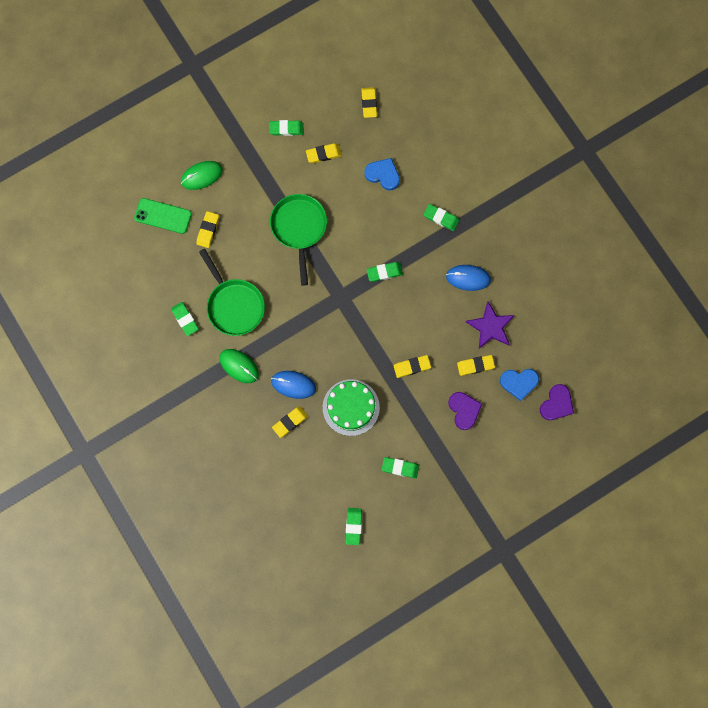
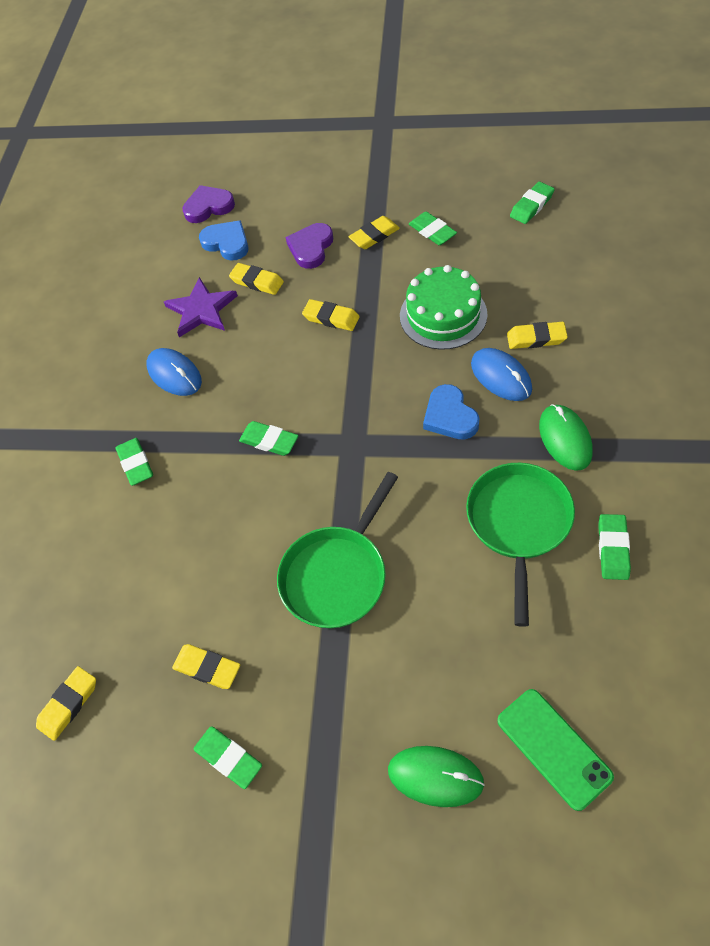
camera: 135 degrees left, 20 degrees down
yellow eraser [196,211,219,248] -> yellow eraser moved to [348,216,400,249]
blue heart [364,158,400,191] -> blue heart moved to [423,384,479,440]

